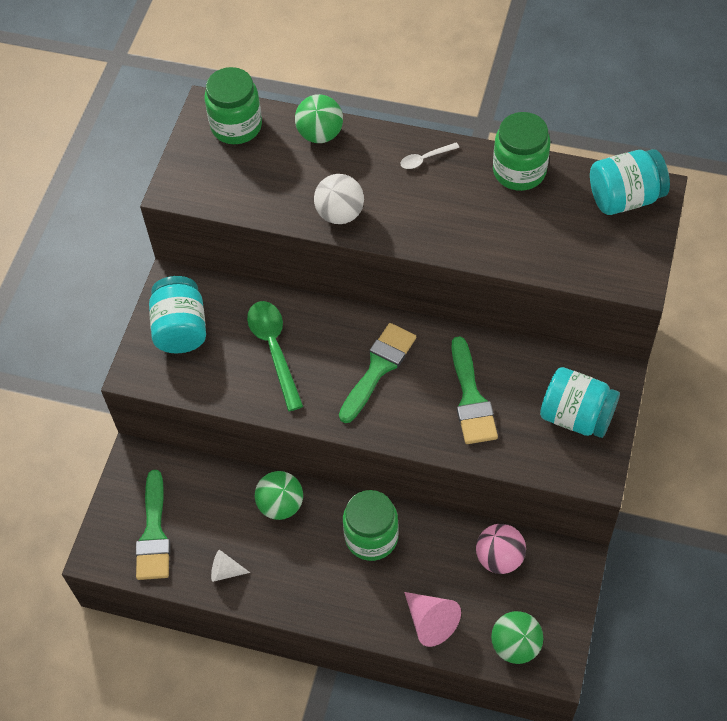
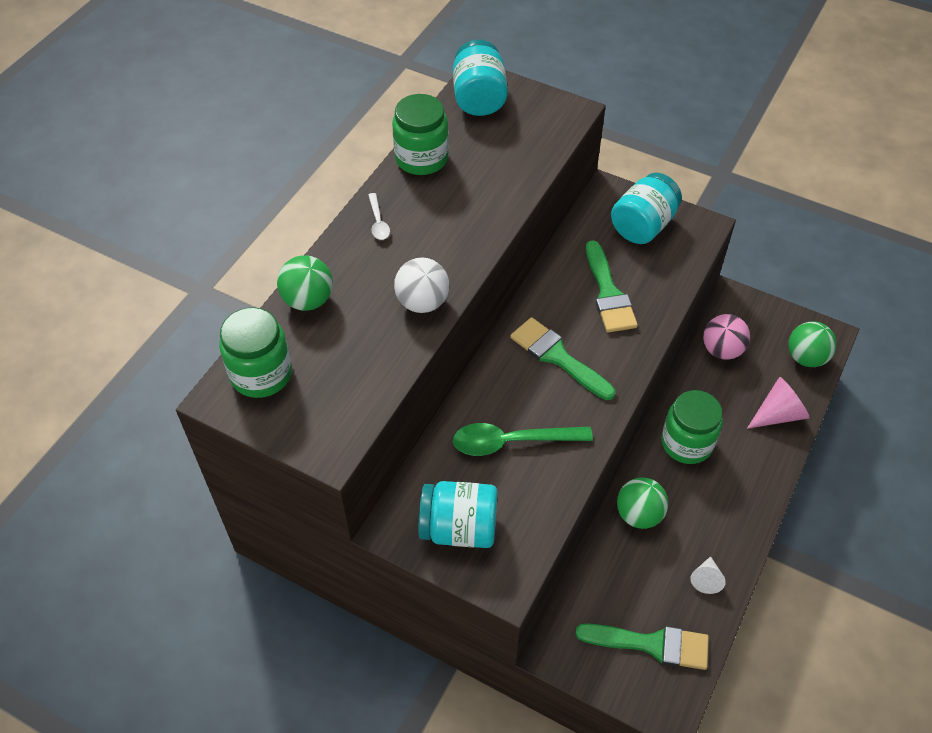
camera: 80 degrees left, 5 degrees down
green brush [451,336,498,444] -> green brush turned 75 degrees clockwise [586,240,638,333]

